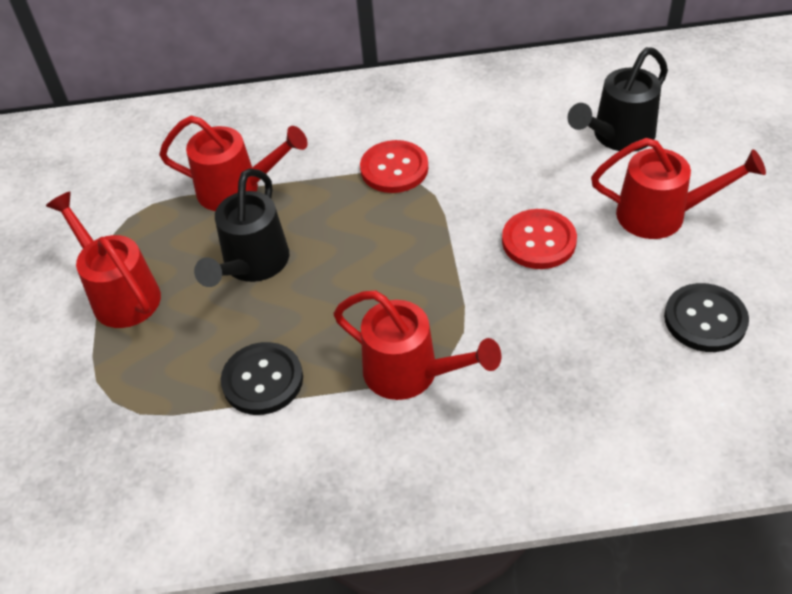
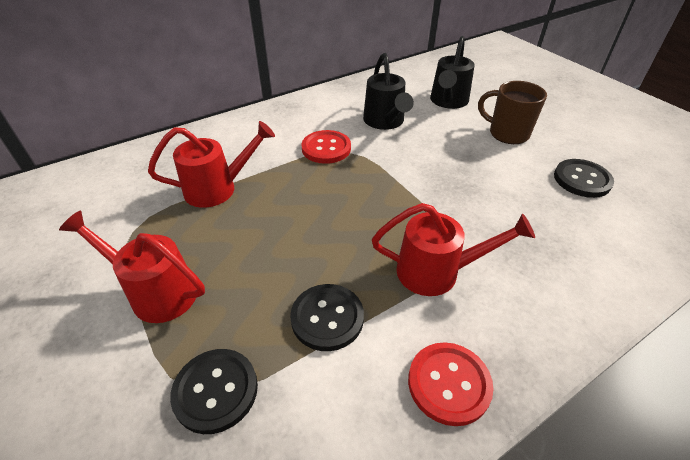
camera: 30 degrees left, 5 degrees down
black watering can [194,169,289,287] -> black watering can moved to [363,53,414,130]
red button [502,209,577,269] -> red button moved to [408,342,494,426]
red watering can [591,138,766,239] -> brown mug [478,81,547,144]
none -> black button [170,349,258,434]

